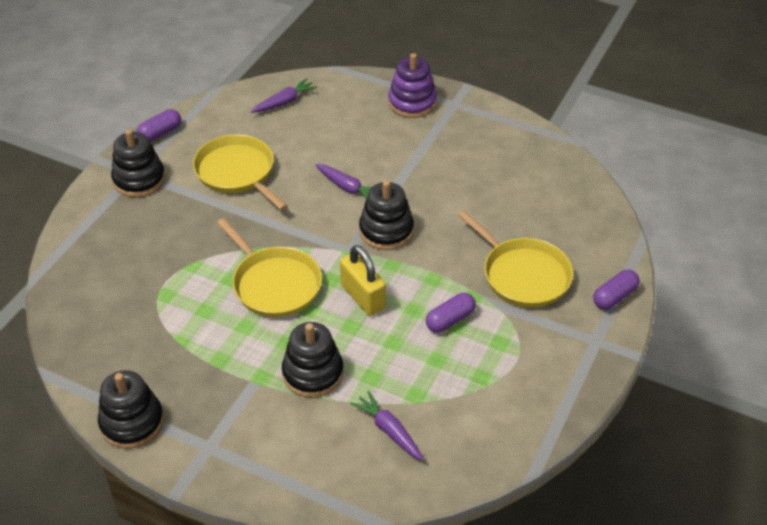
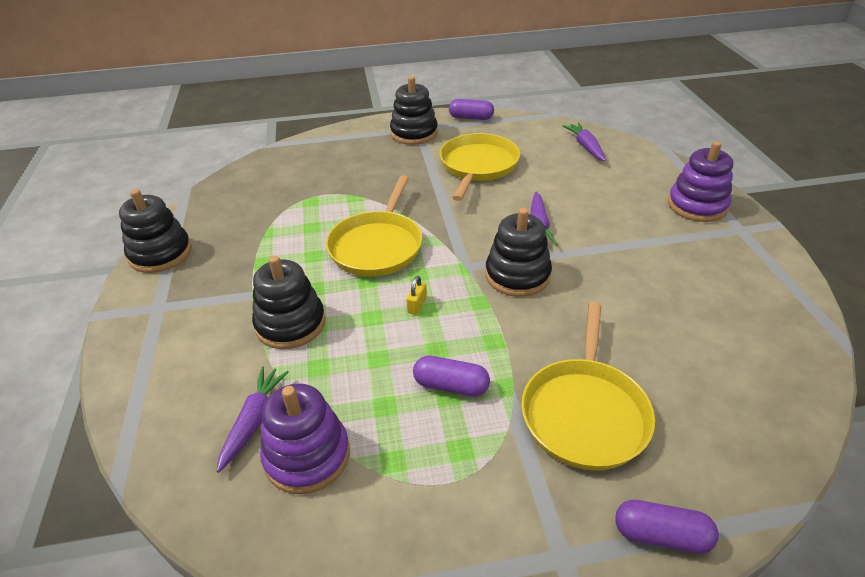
camera: 55 degrees right, 5 degrees down
purple carrot [251,78,317,113] -> purple carrot turned 120 degrees counterclockwise [563,123,606,161]
yellow padlock [340,245,386,316] -> yellow padlock [406,276,427,315], size x0.45
none -> purple stacking toy [260,383,350,494]

